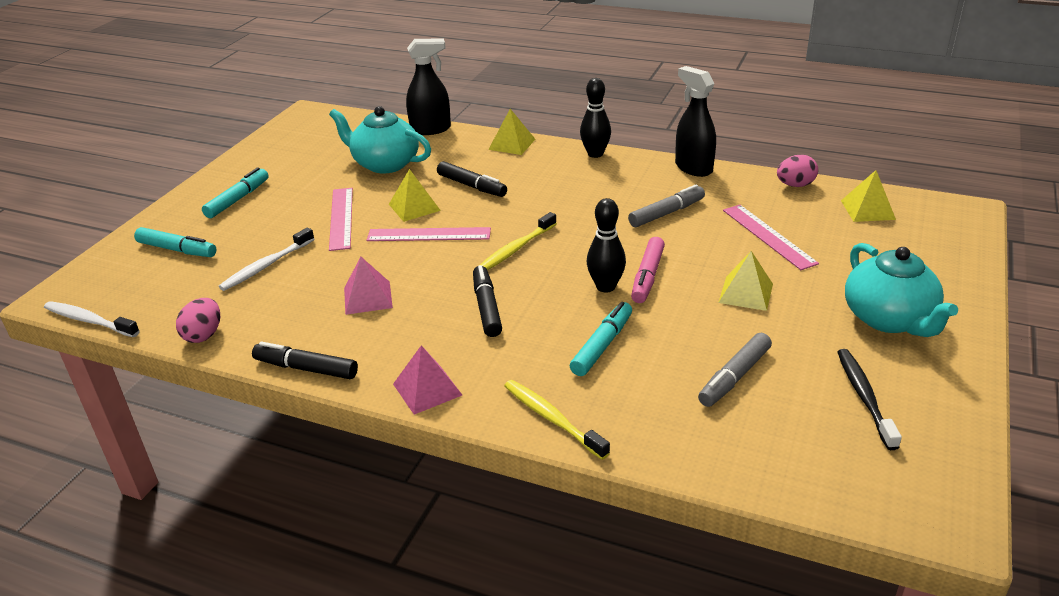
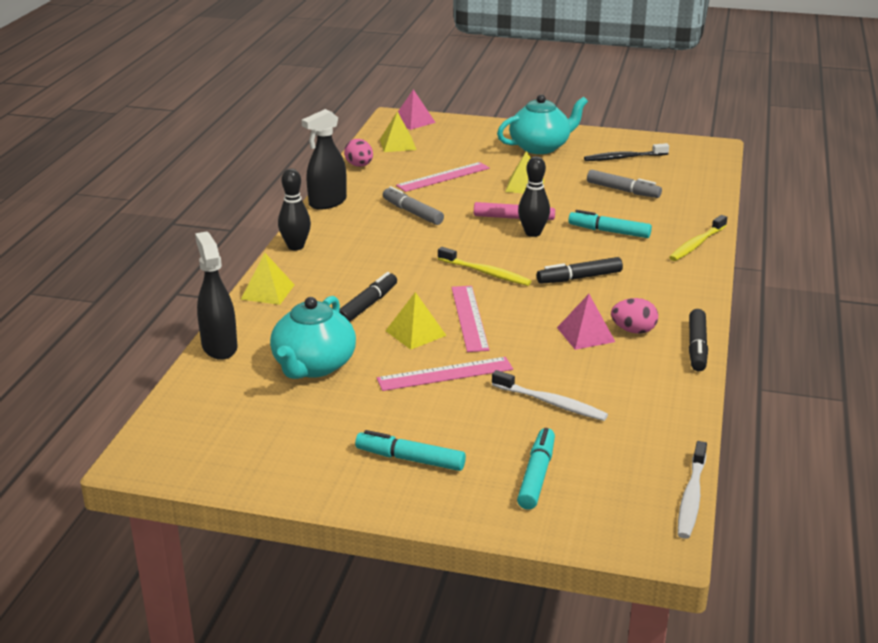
camera: 100 degrees left, 5 degrees down
pink egg [176,298,220,343] -> pink egg moved to [611,298,658,334]
pink pyramid [393,345,462,415] -> pink pyramid moved to [398,89,436,130]

